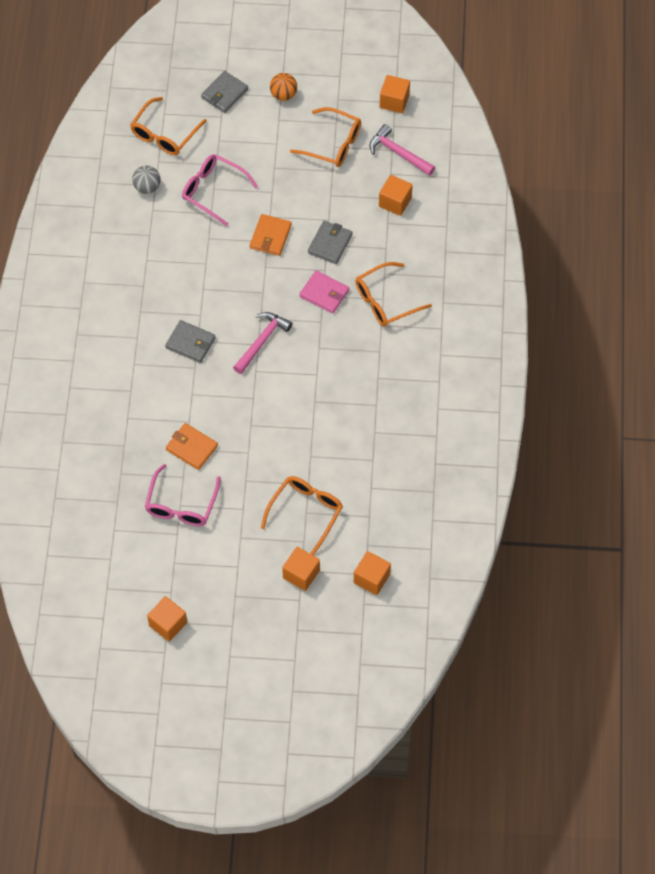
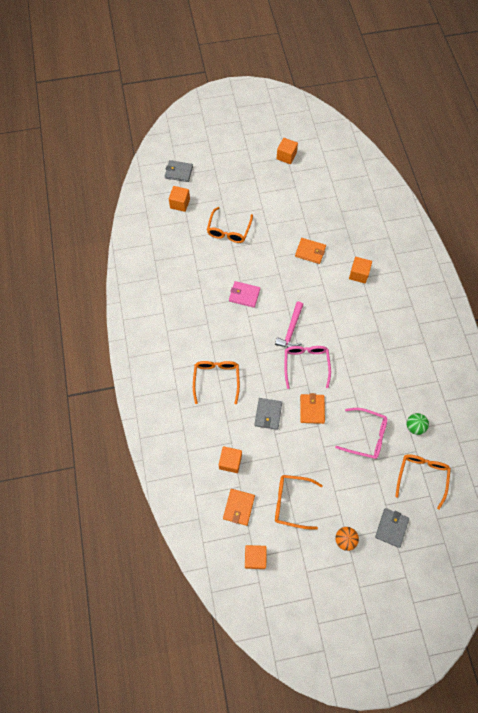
camera: 165 degrees right, 5 degrees up
grey ball [132,166,161,194] -> green ball [407,413,429,435]
pink glasses [145,464,221,526] -> pink glasses moved to [284,346,331,389]
grey wallet [165,320,216,363] -> grey wallet moved to [165,160,193,182]
orange cube [282,547,320,591] -> orange cube moved to [349,257,372,283]
pink wallet [300,270,349,314] -> pink wallet moved to [229,281,260,308]
orange glasses [355,262,432,327] -> orange glasses turned 45 degrees counterclockwise [193,361,240,404]
pink hammer [370,124,435,176] -> orange wallet [223,489,255,526]

